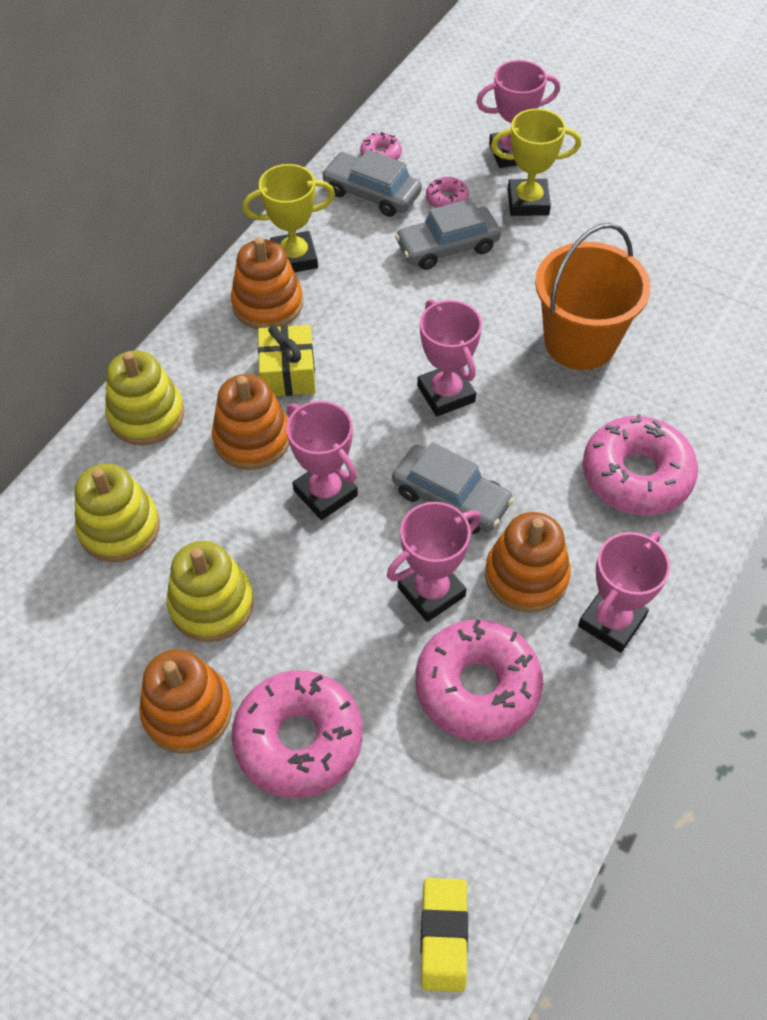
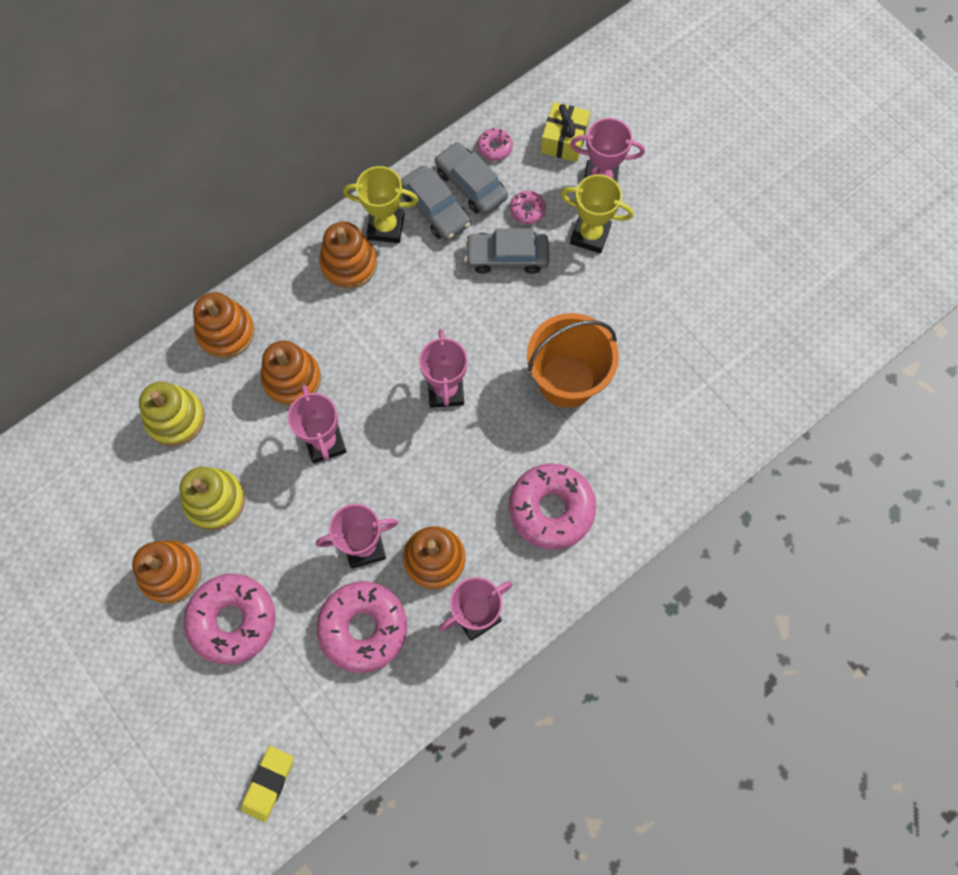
camera: 20 degrees right, 15 degrees up
yellow stacking toy [105,350,184,446] -> orange stacking toy [193,292,255,359]
yellow gift [258,325,315,396] -> yellow gift moved to [541,102,590,162]
grey car [392,442,514,534] -> grey car moved to [401,165,471,241]

